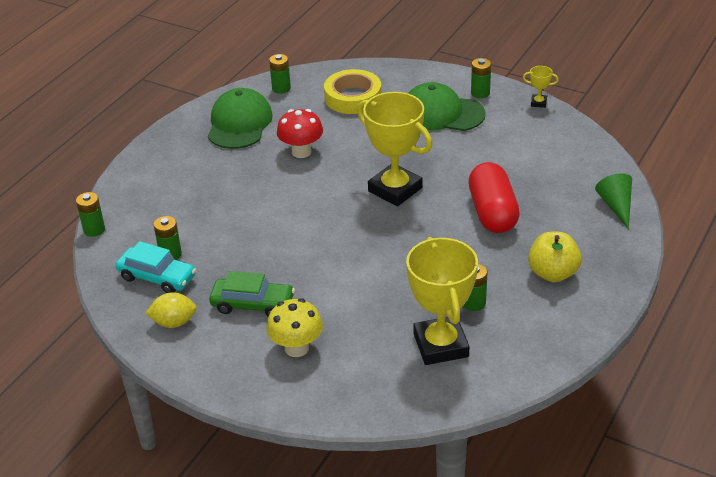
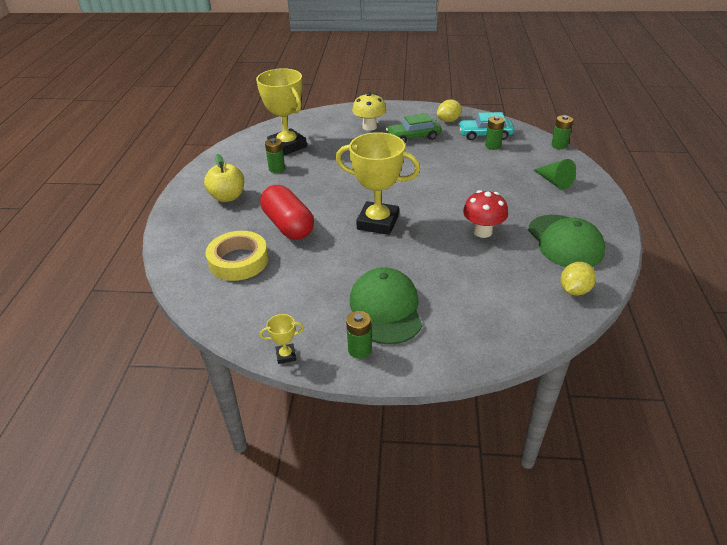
camera: 155 degrees right, 0 degrees up
green battery [269,54,291,94] -> yellow lemon [560,262,596,296]
yellow tape [324,69,382,114] -> yellow tape moved to [206,231,268,281]
green cap [408,82,486,131] -> green cap turned 90 degrees counterclockwise [350,267,422,345]
green cone [595,173,632,229] -> green cone moved to [534,159,576,190]

